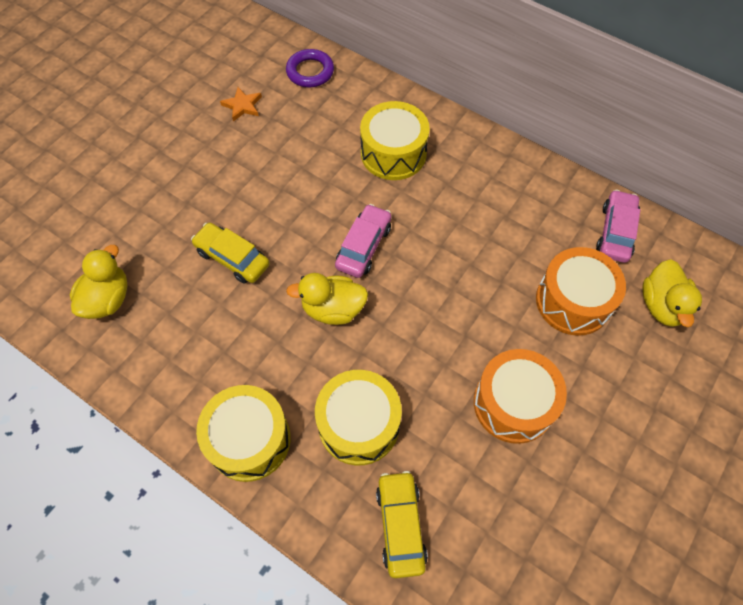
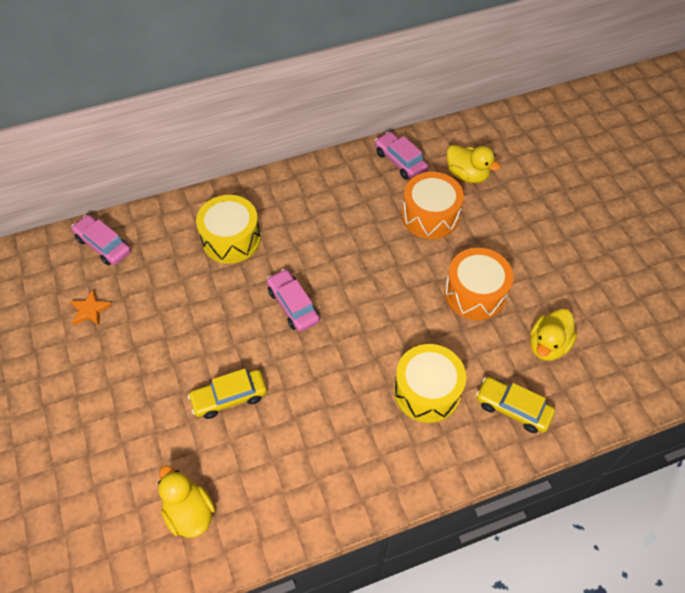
camera: 55 degrees left, 5 degrees down
yellow drum [196,385,291,482] -> none
purple ring [286,49,334,87] -> pink car [71,215,131,266]
yellow duck [286,273,368,325] -> yellow duck moved to [530,309,577,361]

